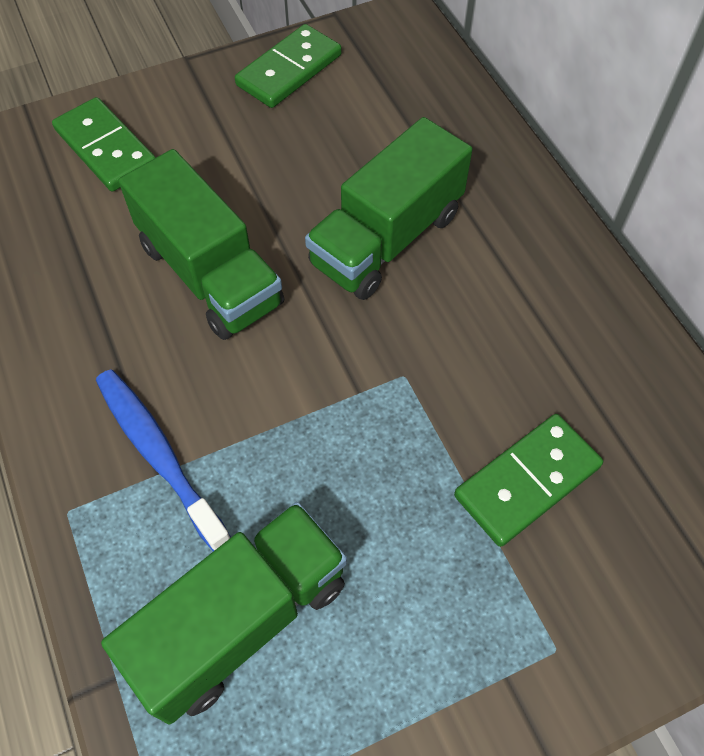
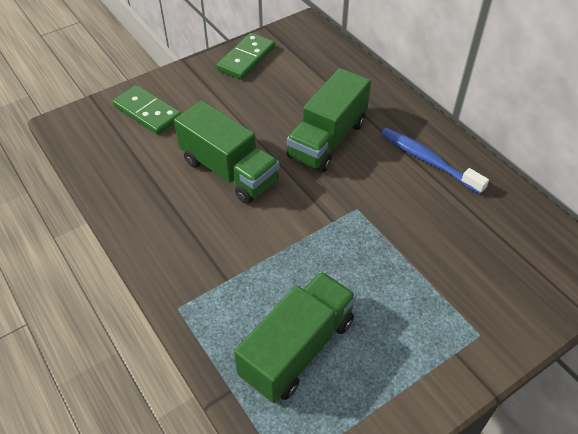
camera: 10 degrees left, 10 degrees down
blue toothbrush [96,369,231,551] -> blue toothbrush moved to [381,128,489,194]
green domino [454,414,603,547] -> none

